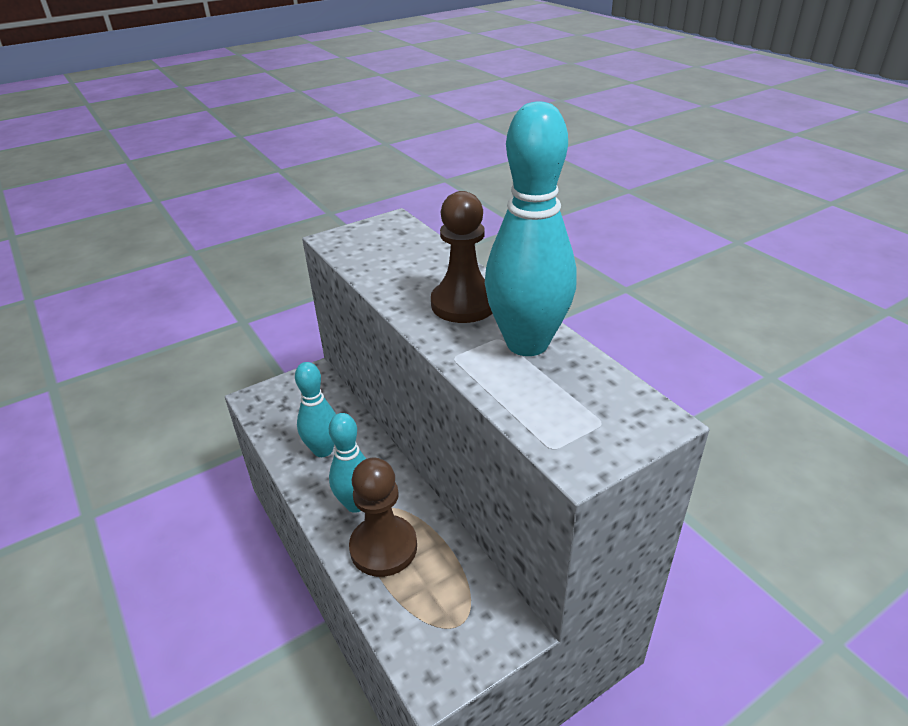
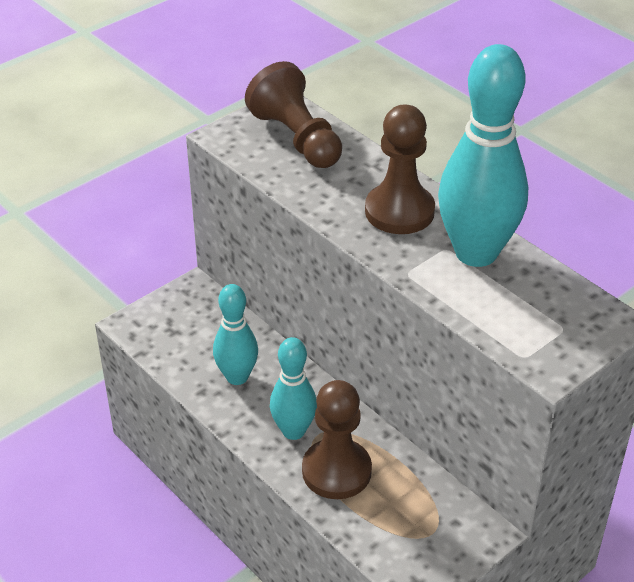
camera: 10 degrees left, 5 degrees up
none -> brown pawn [245,61,342,168]

